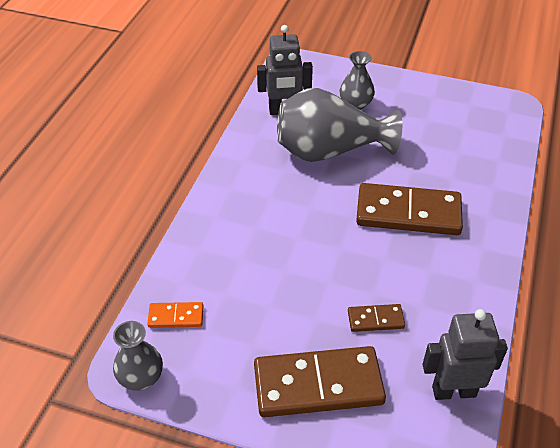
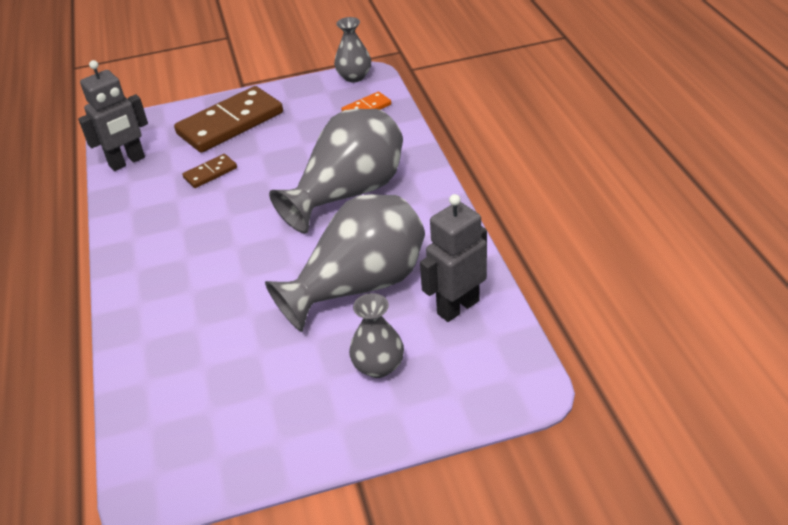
camera: 150 degrees right, 5 degrees down
brown domino [356,183,463,235] -> none
none -> grey vase [269,109,403,234]

